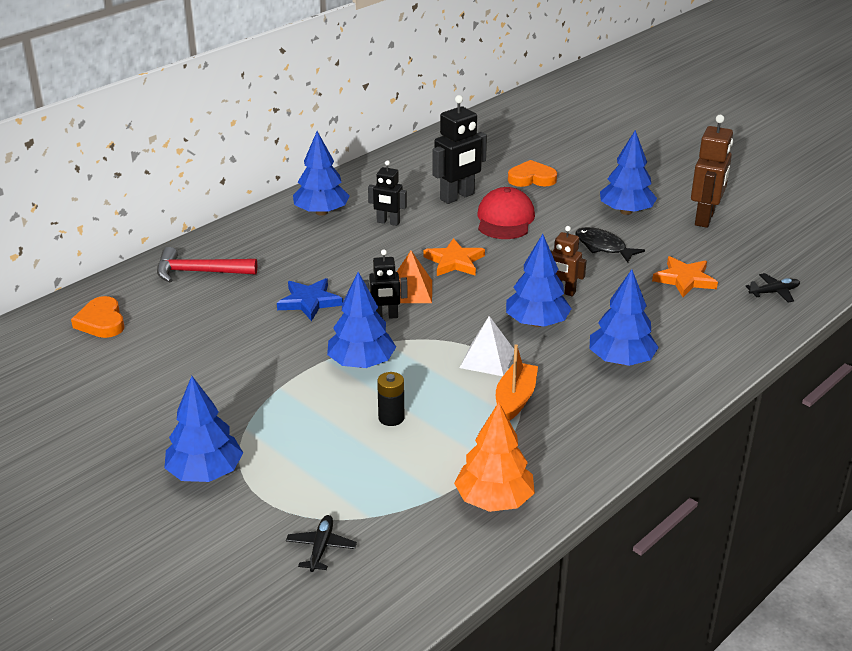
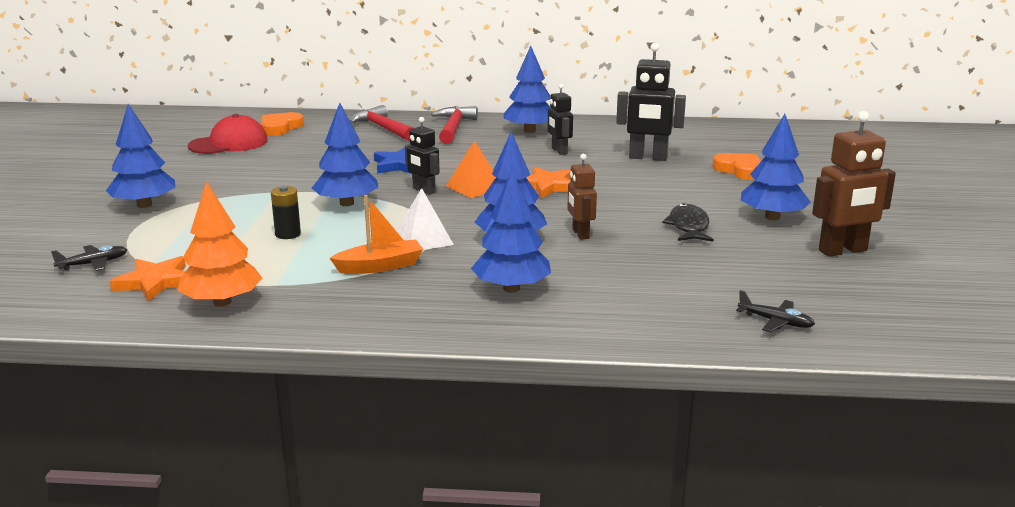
camera: 50 degrees right, 10 degrees down
red cap [478,187,535,239] -> red cap moved to [187,114,268,154]
orange star [652,256,718,297] -> orange star moved to [110,256,186,302]
none -> red hammer [431,106,478,144]

